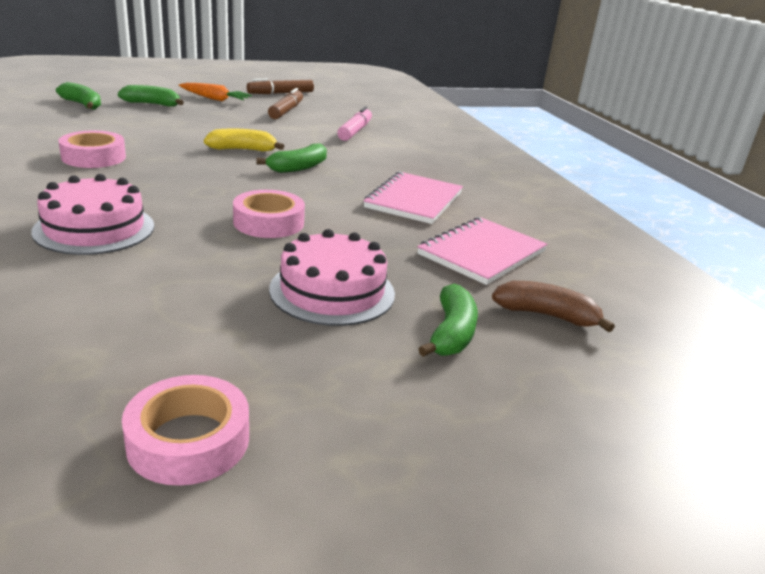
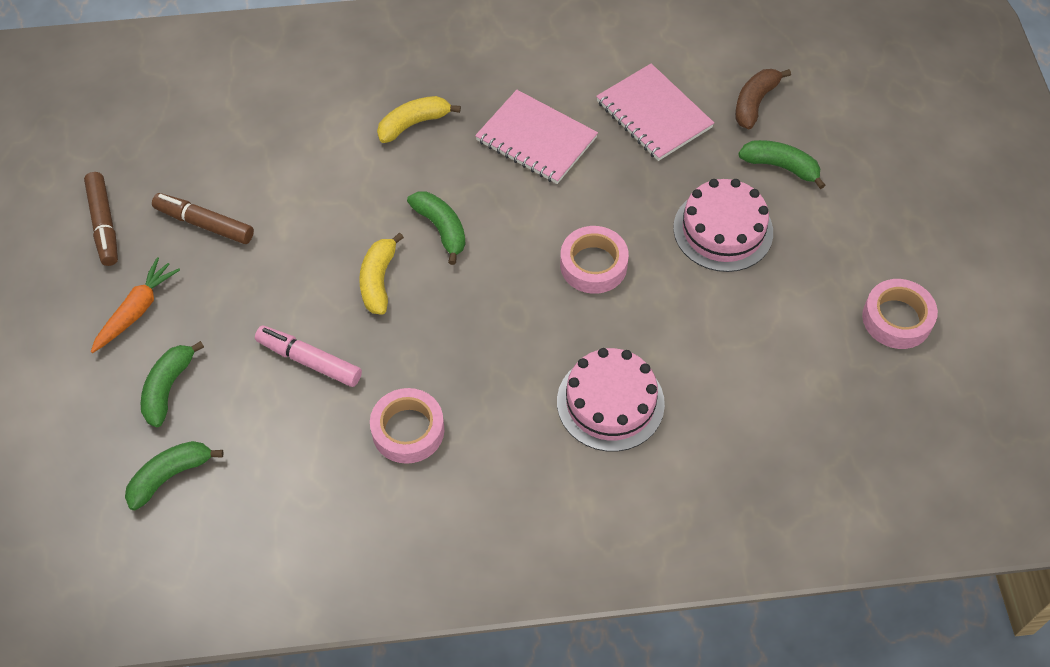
camera: 75 degrees left, 30 degrees up
pink marker [337,106,372,141] -> pink marker moved to [255,326,362,387]
none -> yellow banana [377,96,461,143]

